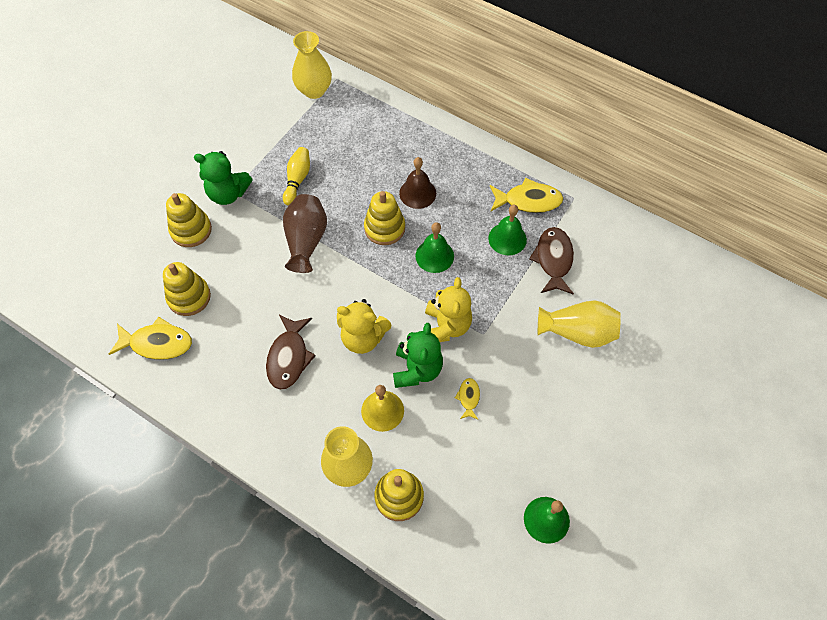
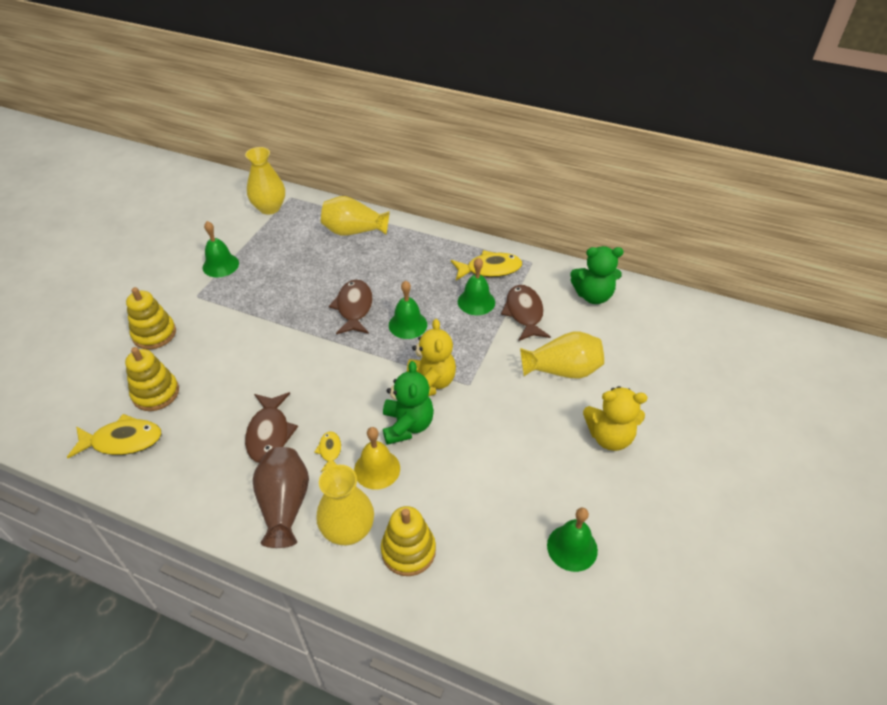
camera: 10 degrees left, 15 degrees down
green teddy bear [194,151,253,205] -> green teddy bear moved to [570,246,624,304]
yellow bowling pin [283,147,310,206] -> none
brown vase [283,194,327,273] -> brown vase moved to [253,447,309,548]
yellow teddy bear [337,299,391,354] -> yellow teddy bear moved to [583,386,648,451]
yellow stacking toy [364,191,405,245] -> brown fish [329,280,373,334]
brown bell [399,157,436,209] -> none
yellow fish [455,378,480,420] -> yellow fish moved to [314,431,341,472]
none -> green bell [203,221,239,277]
none -> yellow vase [321,196,390,235]

